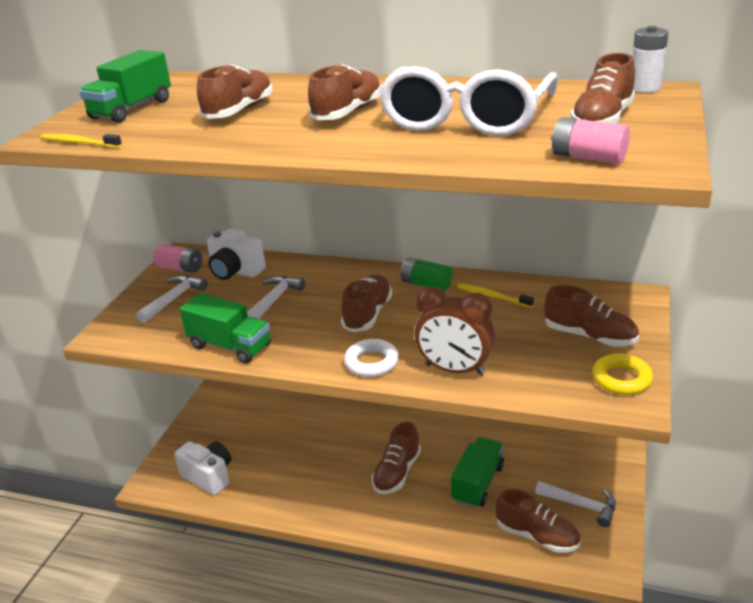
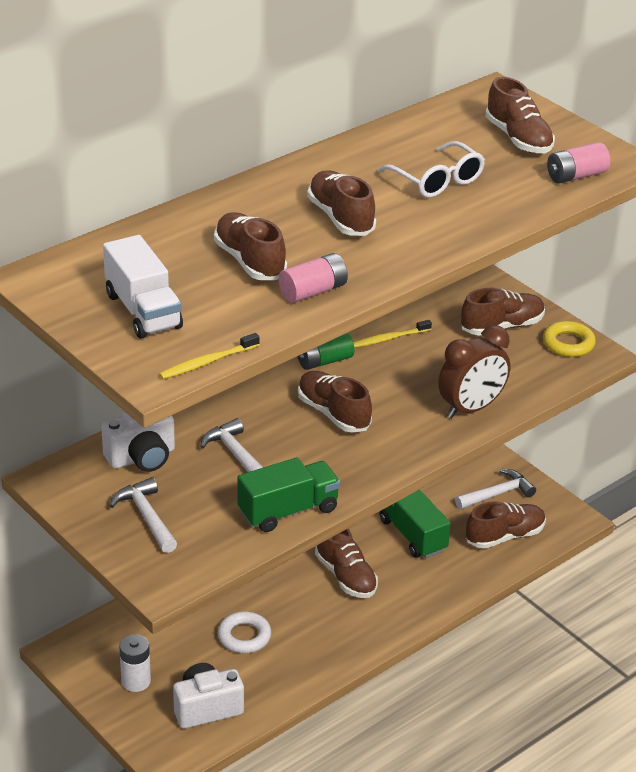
camera: 60 degrees left, 5 degrees up
green truck [79,50,171,123] -> white truck [103,235,183,339]
pink battery [153,244,202,273] -> pink battery moved to [279,253,348,303]
white ring [344,339,399,377] -> white ring moved to [218,612,271,653]
white glasses [378,66,558,136] -> white glasses [378,141,485,198], size x0.57
white battery [632,26,668,93] -> white battery moved to [119,634,151,692]

